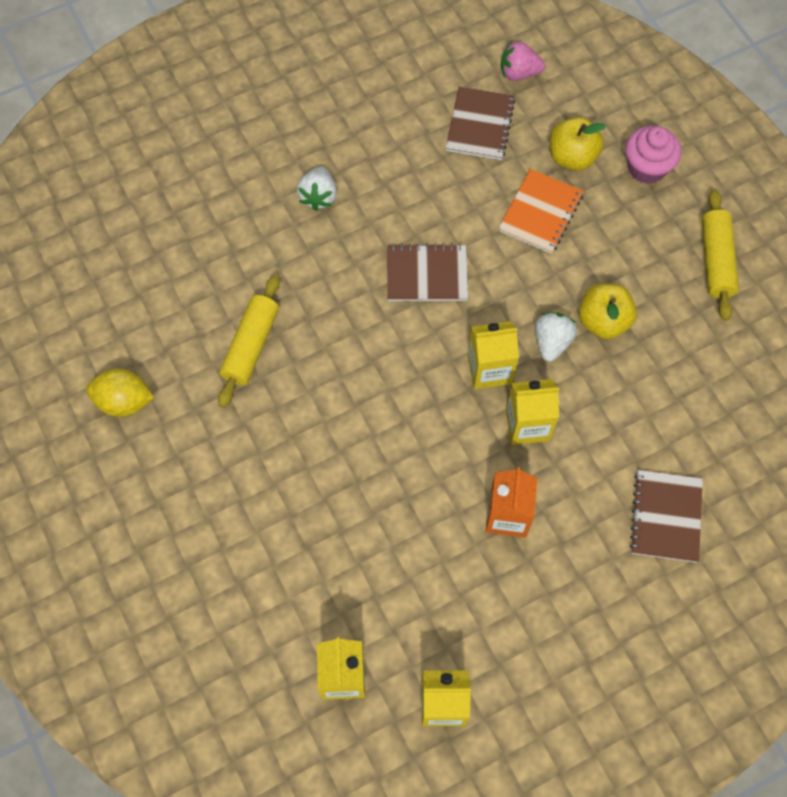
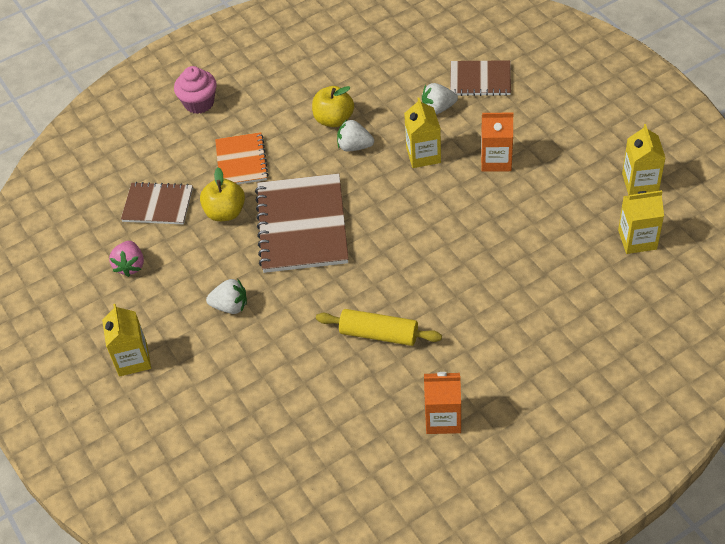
camera: 90 degrees left, 15 degrees down
yellow lemon [86,369,154,417] -> orange carton [424,372,461,434]
brown notebook [387,244,468,301] -> brown notebook [255,174,349,273], size x1.71
yellow carton [467,321,519,389] -> yellow carton moved to [102,304,151,377]
orange notebook [498,169,584,254] -> orange notebook turned 60 degrees clockwise [215,132,269,184]
pink strawberry [501,41,545,81] -> pink strawberry moved to [109,241,144,277]
yellow apple [550,117,606,170] -> yellow apple moved to [200,167,245,221]
yellow rolling pin [702,189,739,321] -> none
none -> white strawberry [422,83,458,114]

